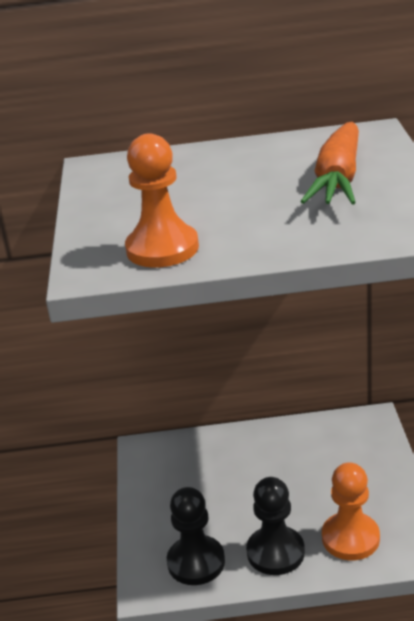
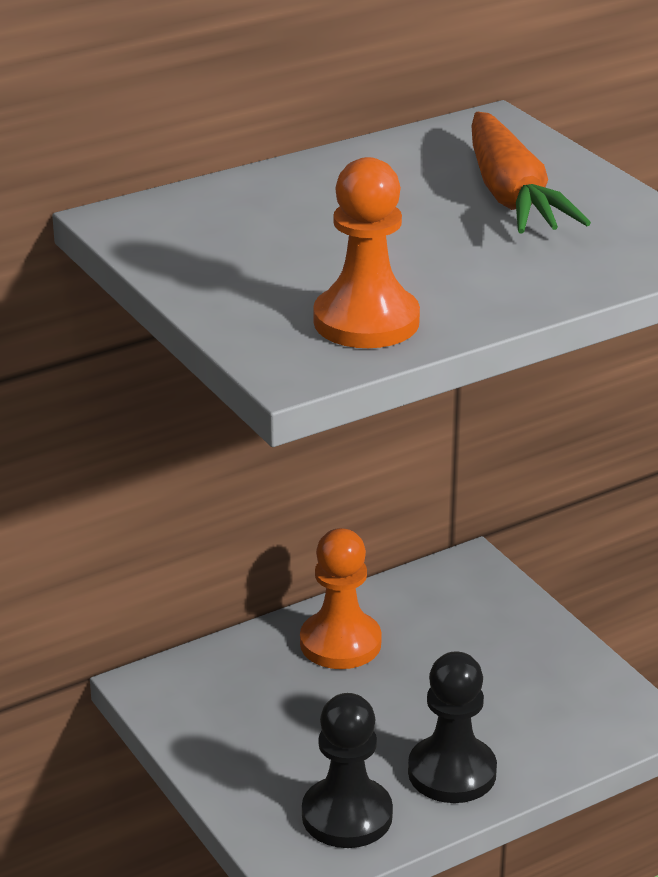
camera: 30 degrees left, 0 degrees up
orange pawn [322,462,380,560] -> orange pawn moved to [300,528,382,669]

